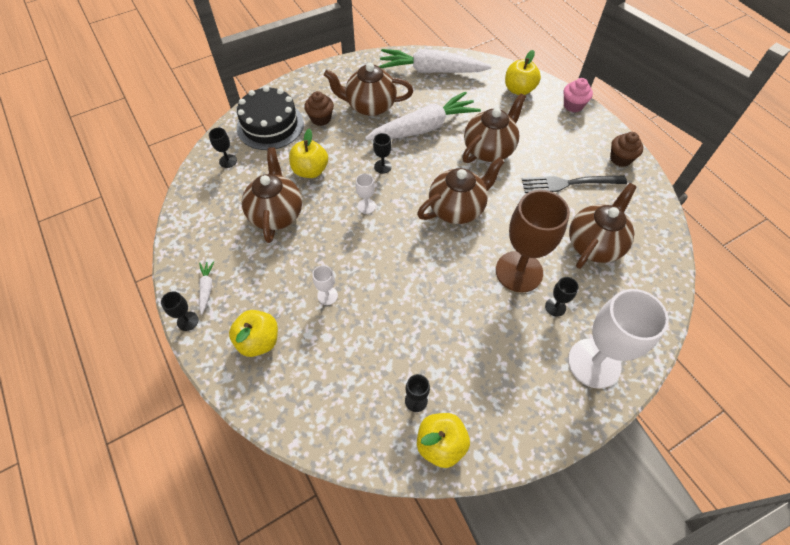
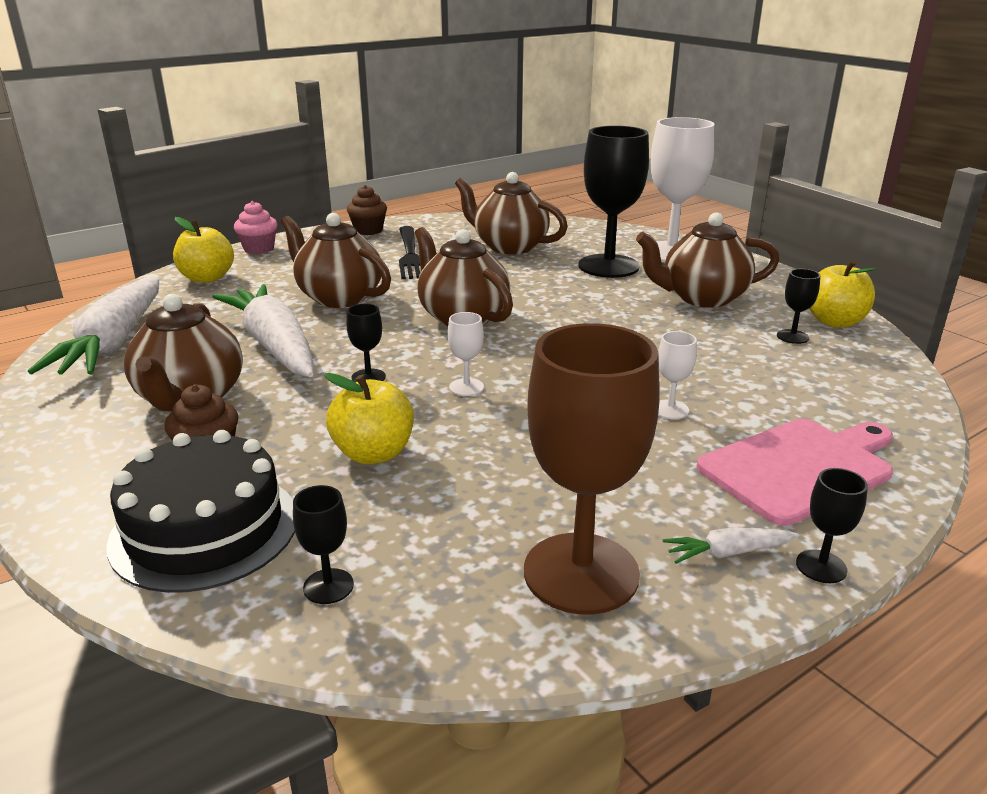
camera: 95 degrees left, 30 degrees down
yellow apple [229,310,278,357] -> pink cutting board [697,419,893,526]
brown teapot [242,147,302,243] -> brown teapot moved to [636,212,780,308]
brown goblet [496,190,570,293] -> brown goblet moved to [524,323,660,614]
black goblet [545,277,579,317] -> black goblet [578,126,649,278], size x2.36

